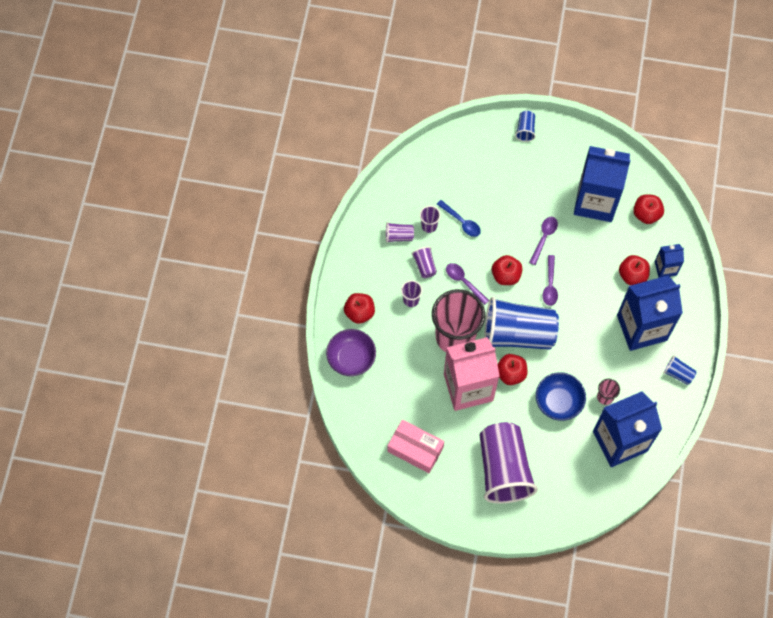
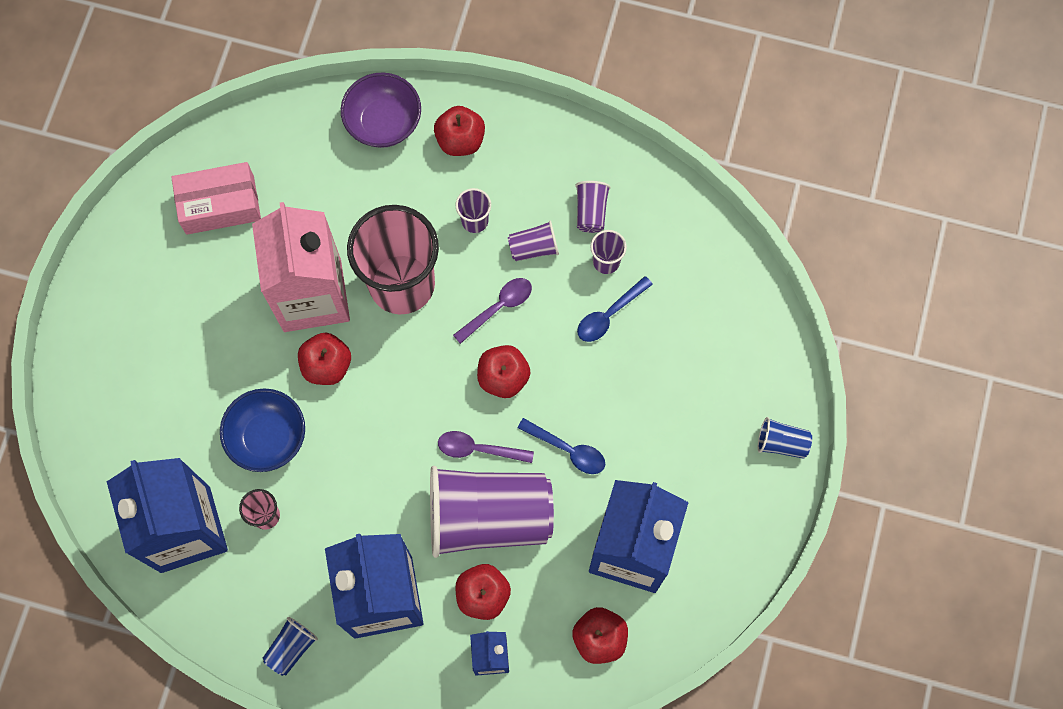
camera: 95 degrees right, 5 degrees up
pink box [388,420,444,473] -> pink box turned 45 degrees clockwise [171,162,261,235]
purple cup [480,422,538,503] -> purple cup moved to [430,466,554,558]
blue cup [484,297,559,350] -> none
purple spoon [529,217,558,265] -> blue spoon [517,418,605,474]

